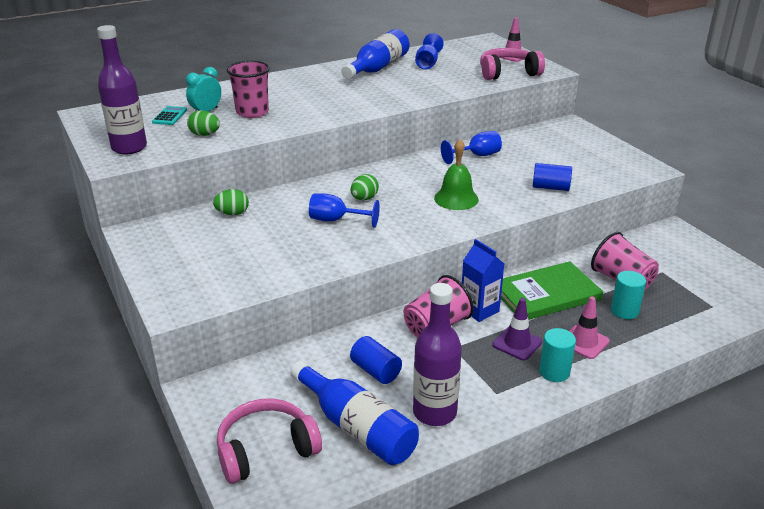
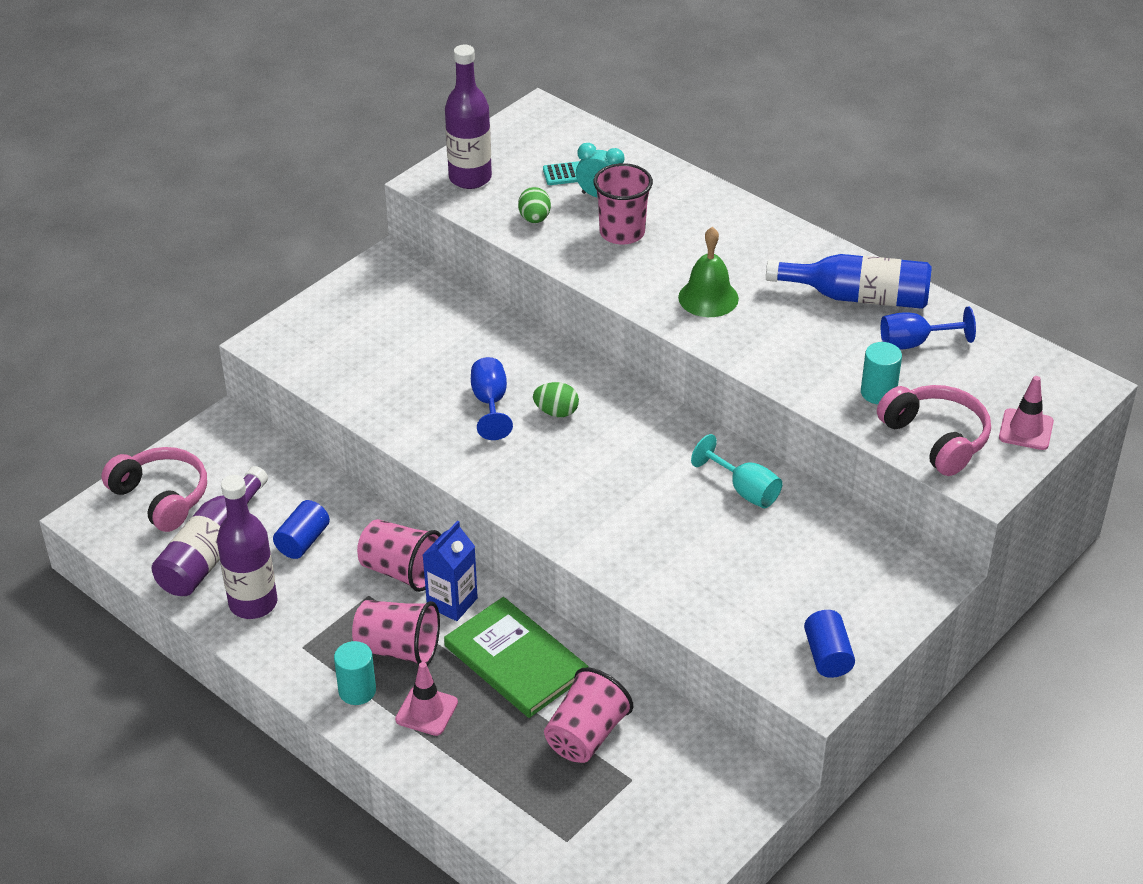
camera: 70 degrees right, 10 degrees up
green egg [213,189,249,215] -> none
blue bottle [290,361,419,465] -> purple bottle [152,466,268,596]
green bell [434,139,479,210] -> green bell moved to [678,227,739,317]
blue goblet [441,131,502,164] -> turquoise goblet [691,434,783,508]
purple traffic cone [492,298,542,360] -> pink cup [352,600,440,666]
blue cylinder [533,163,572,191] -> blue cylinder moved to [804,610,855,678]
turquoise cylinder [611,271,646,319] -> turquoise cylinder moved to [861,342,902,404]

